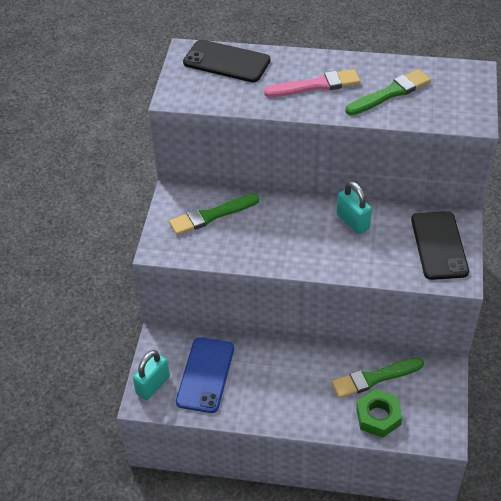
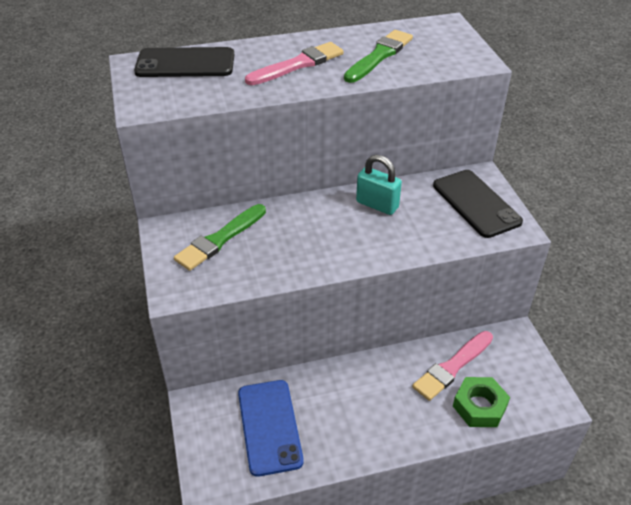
camera: 25 degrees left, 5 degrees down
turquoise padlock [133,350,170,400] -> none
green brush [331,357,424,398] -> pink brush [412,331,493,401]

